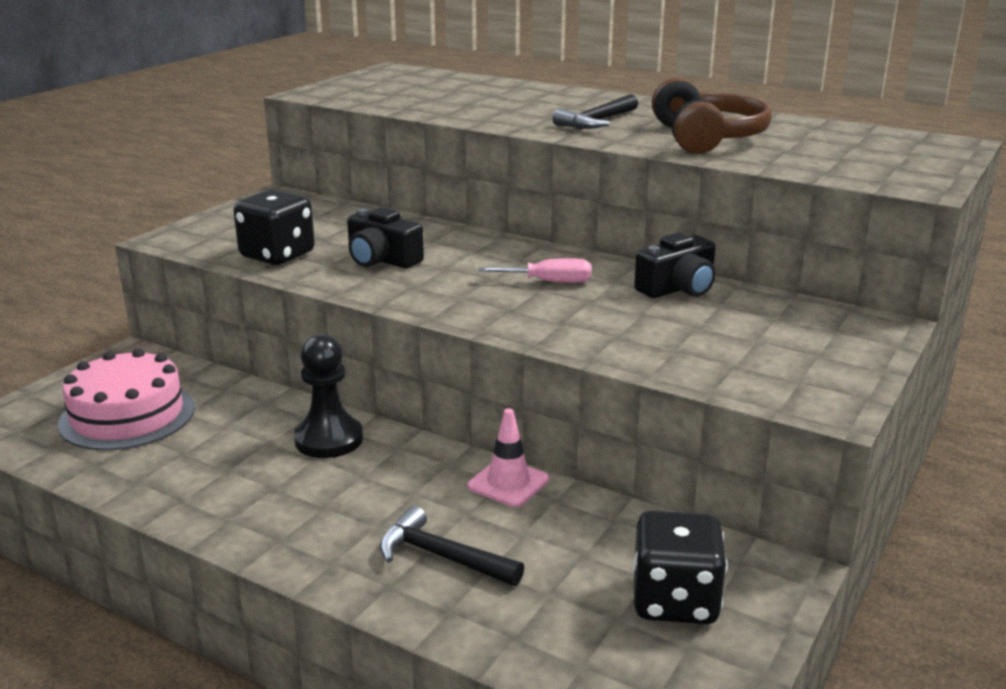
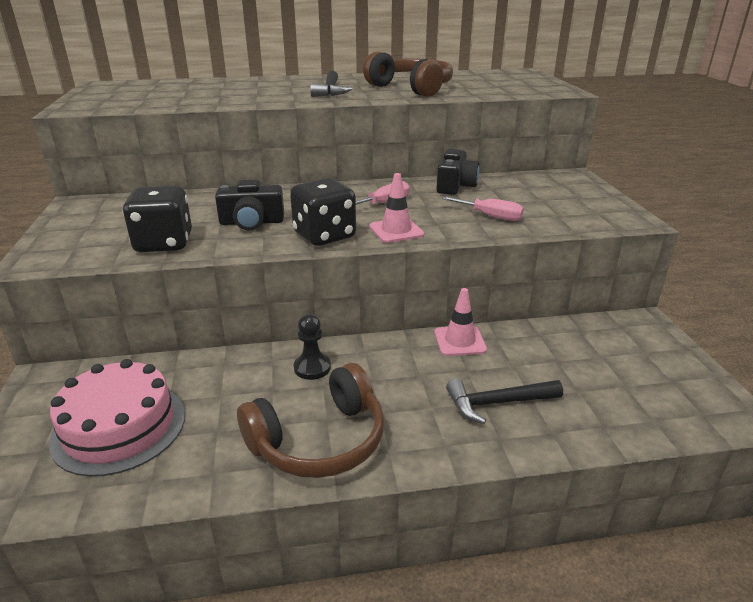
camera: 40 degrees left, 5 degrees up
black pawn [294,334,363,458] -> black pawn [294,314,331,380], size x0.66
black dice [632,510,727,624] -> black dice moved to [290,178,356,246]
none -> brown headphones [237,363,384,478]
none -> pink traffic cone [369,173,424,243]
none -> pink screwdriver [441,196,524,221]

